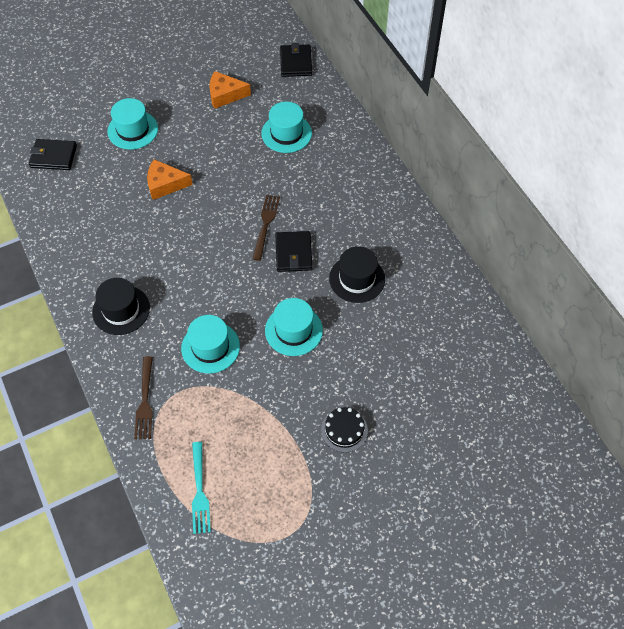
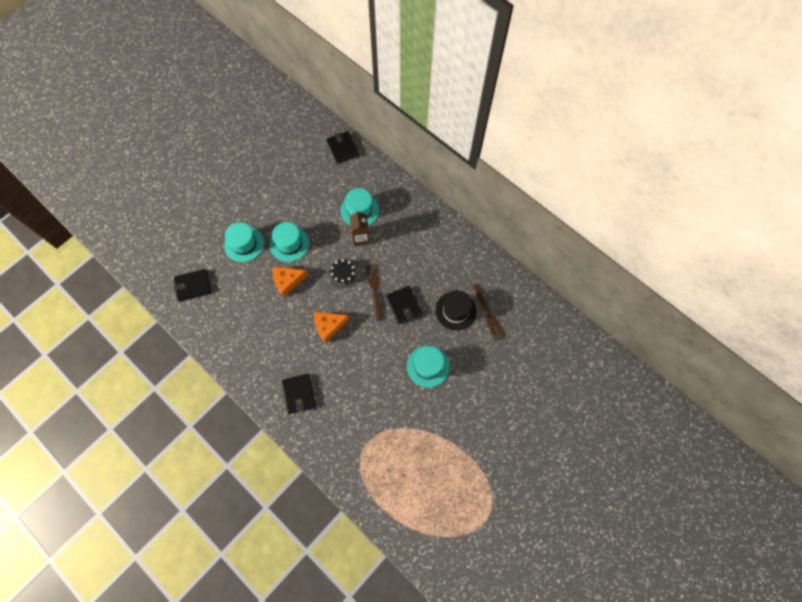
camera: 20 degrees left, 10 degrees up
black hat [92,278,150,335] -> black wallet [281,374,316,414]
brown fork [134,356,153,439] -> brown fork moved to [472,284,505,341]
turquoise hat [181,315,240,374] -> turquoise hat moved to [270,222,309,262]
turquoise fork [192,442,211,534] -> none
orange cheese [209,71,251,109] -> orange cheese moved to [314,312,350,343]
black cake [321,407,368,452] -> black cake moved to [328,259,359,289]
none -> brown carton [350,210,370,246]

